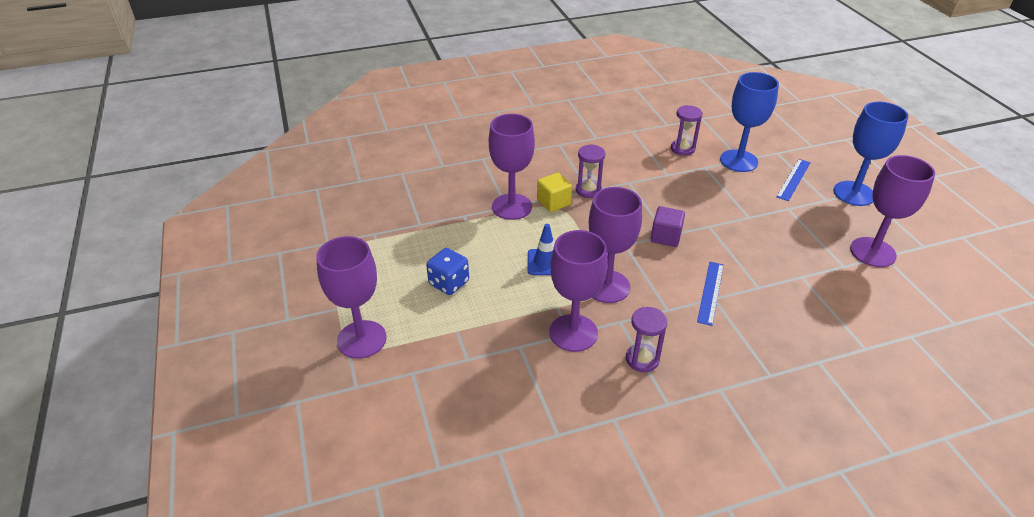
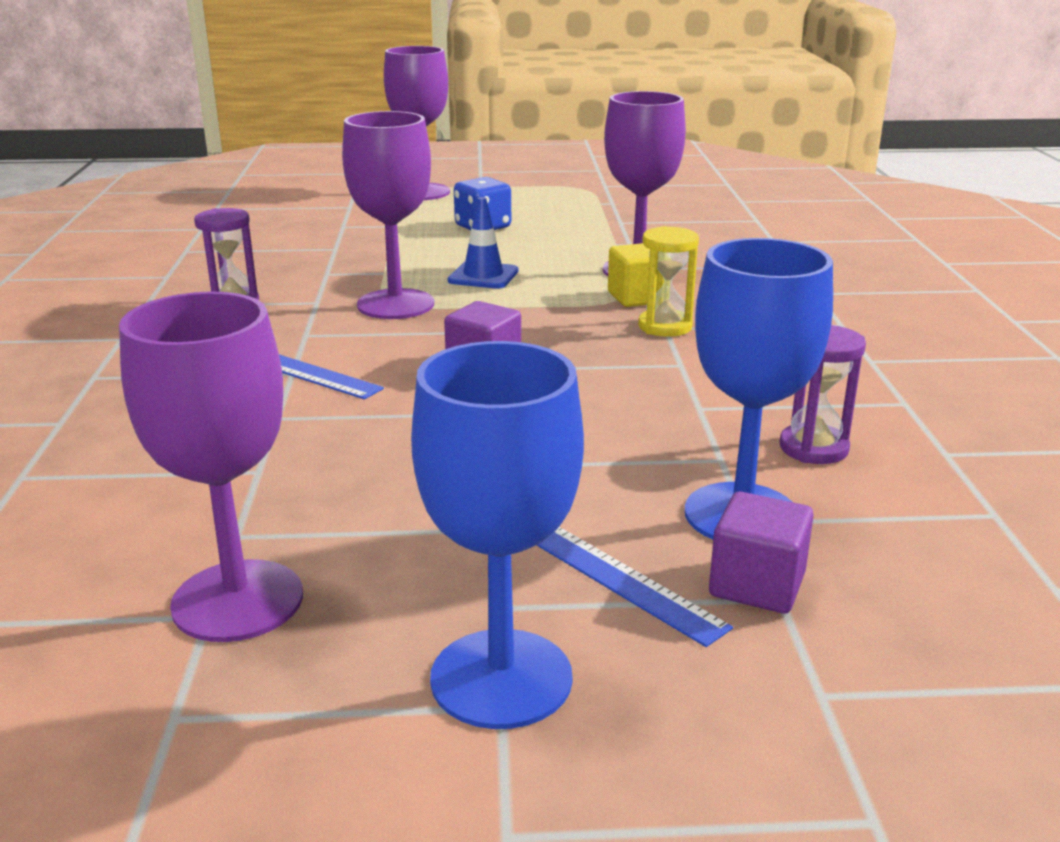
camera: 105 degrees right, 15 degrees down
purple goblet [549,230,608,352] -> none
purple hourglass [576,144,605,198] -> yellow hourglass [638,226,699,337]
none -> purple cube [709,491,814,614]

